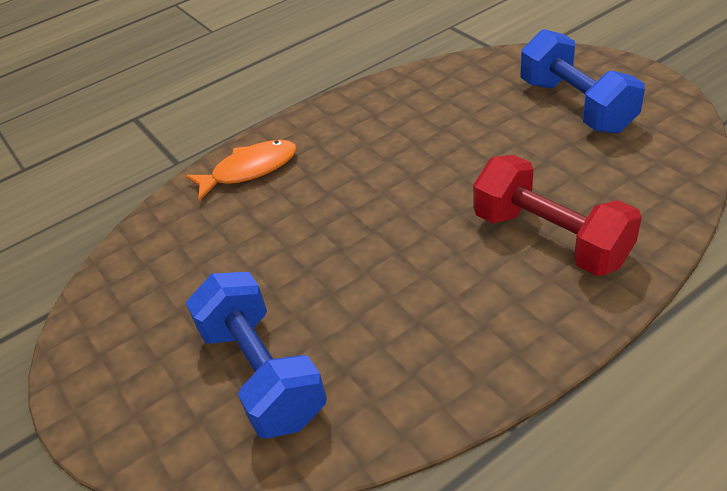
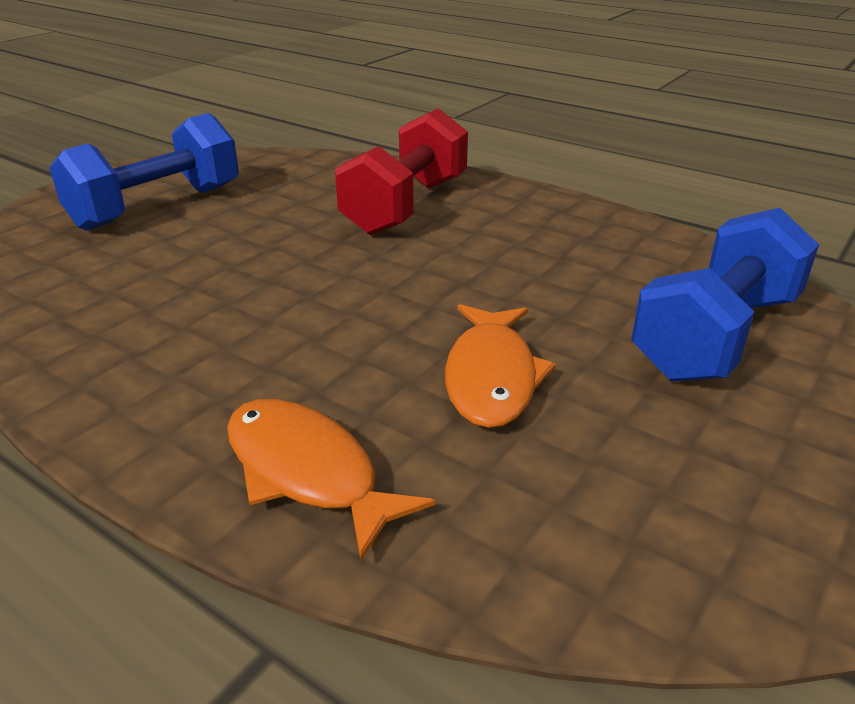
camera: 115 degrees left, 10 degrees down
none -> orange fish [445,304,556,428]

